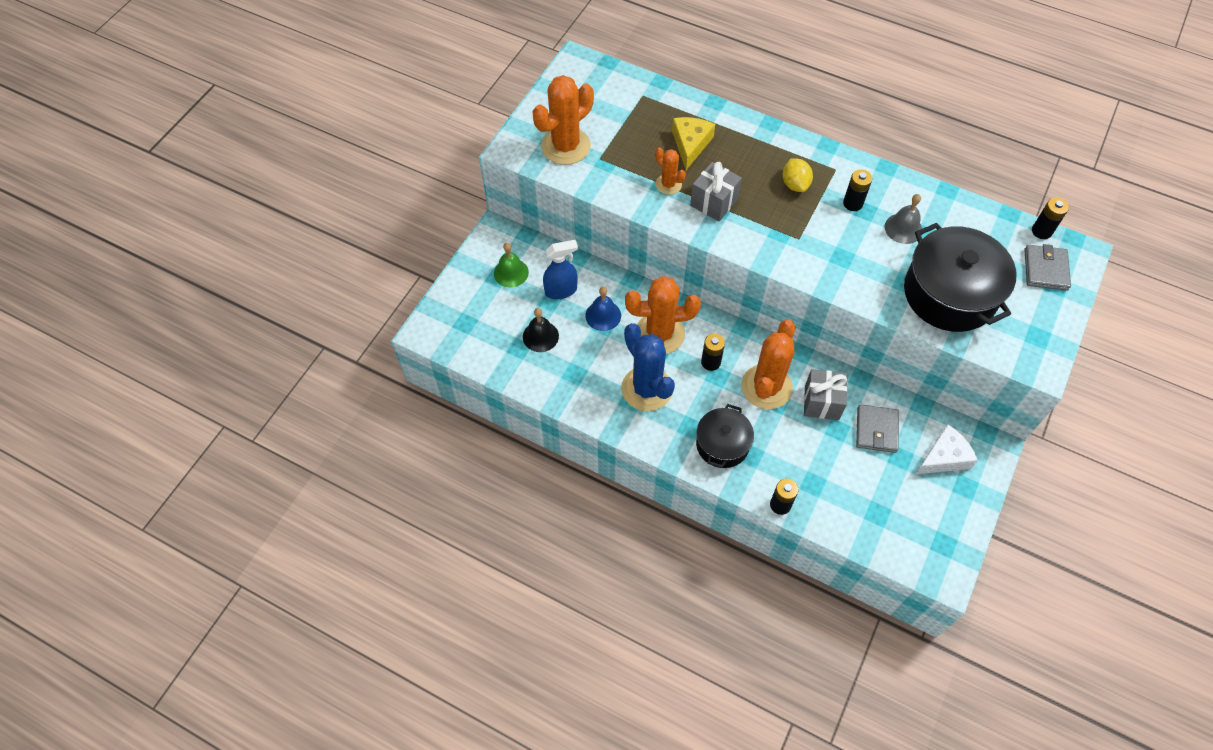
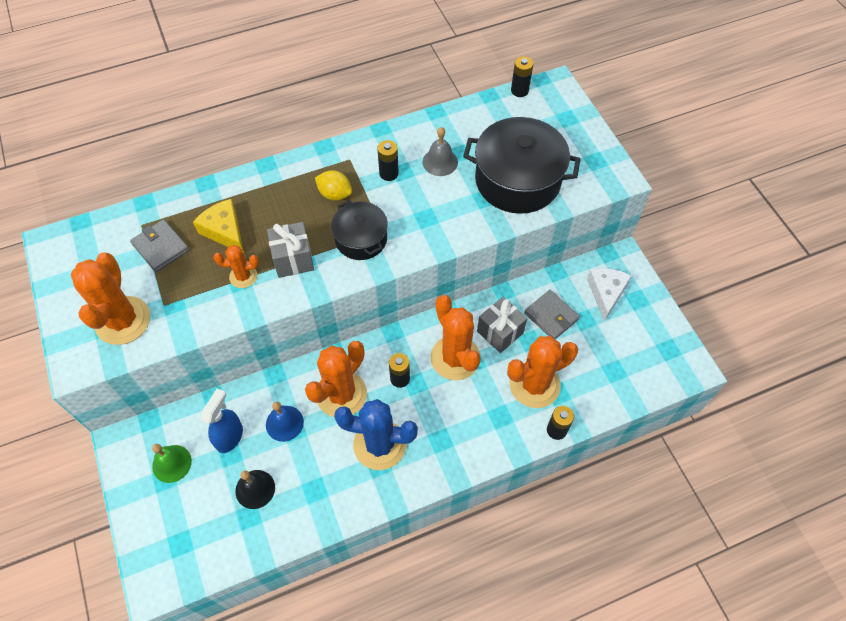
camera: 50 degrees left, 0 degrees up
black pot [696,404,754,468] -> black pot moved to [331,200,388,260]
grey wallet [1024,244,1071,291] -> grey wallet moved to [130,219,189,272]
none -> orange cactus [507,336,578,408]

